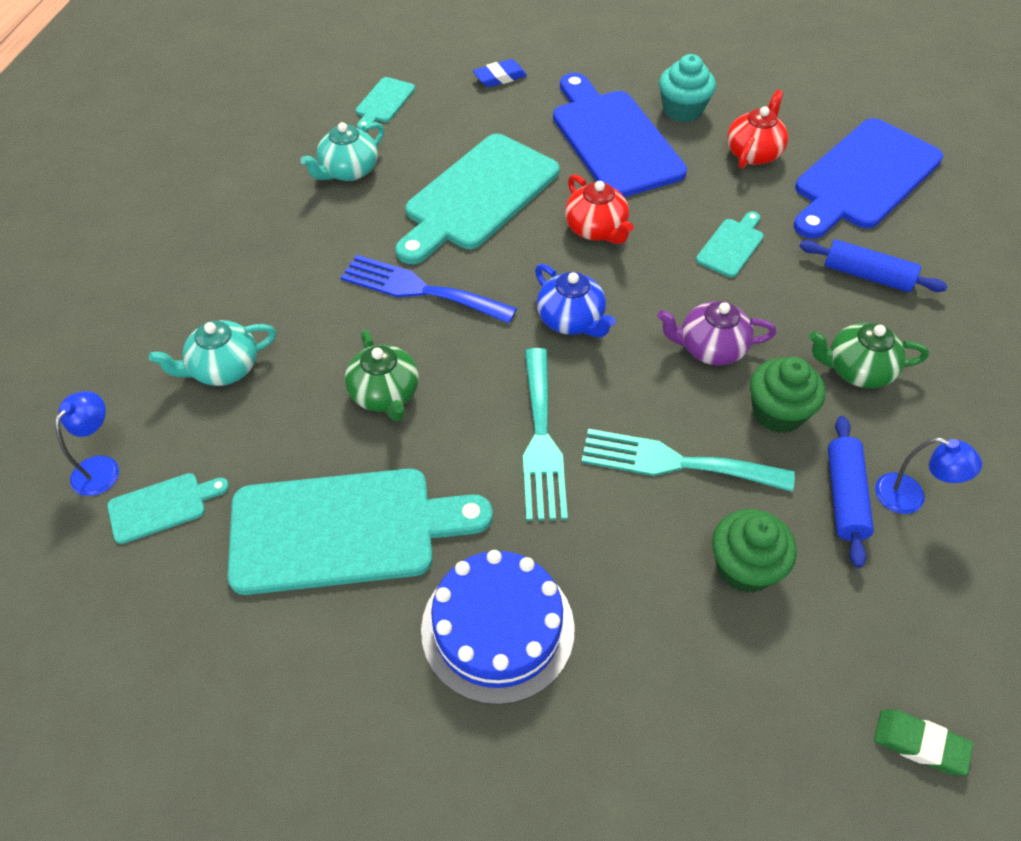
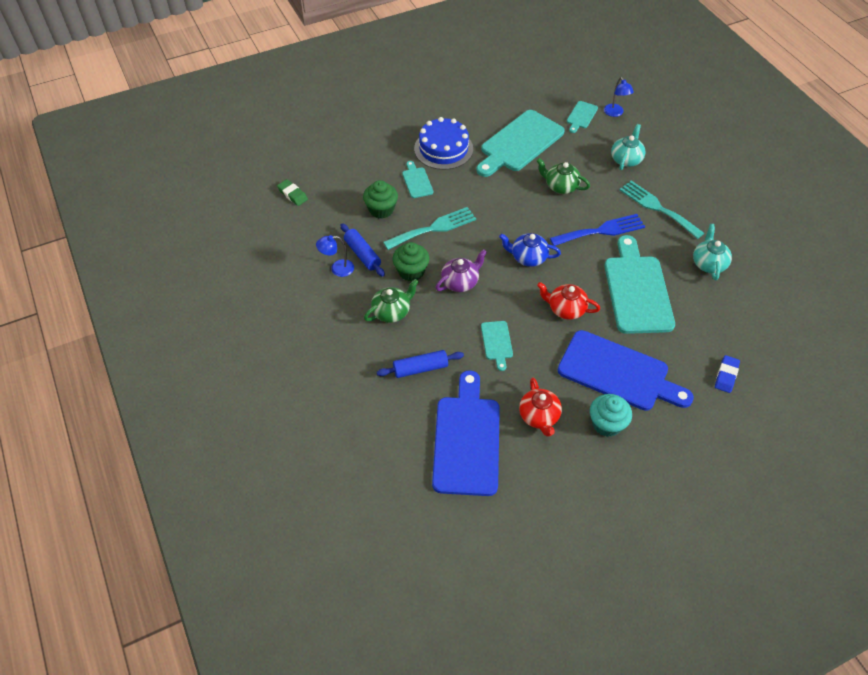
camera: 140 degrees right, 0 degrees up
turquoise cutting board [356,77,415,131] -> turquoise cutting board moved to [402,161,433,198]
turquoise fork [523,348,568,521] -> turquoise fork moved to [620,180,704,239]
green eraser [874,710,973,775] -> green eraser turned 60 degrees clockwise [277,179,308,206]

